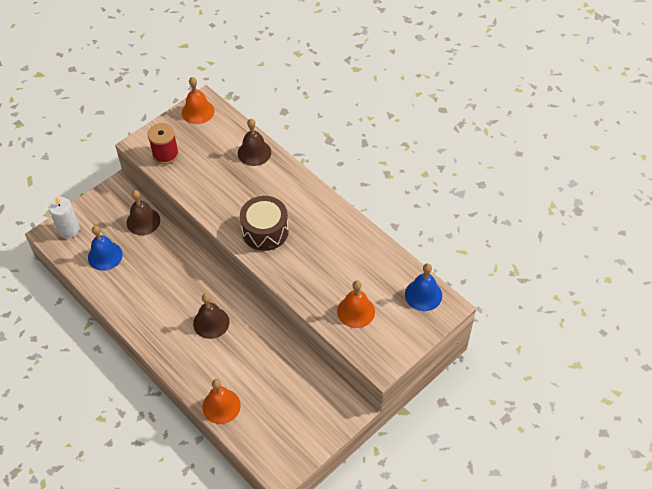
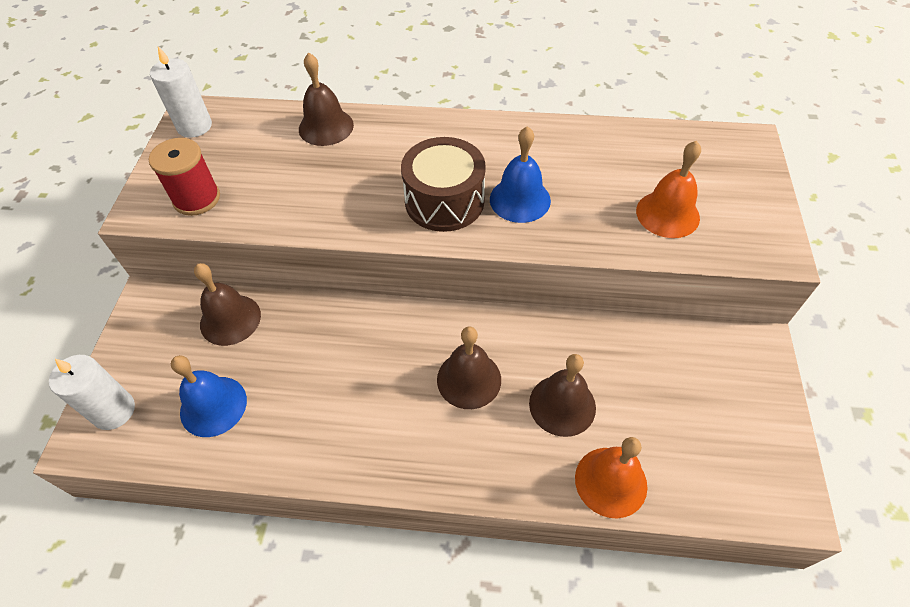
camera: 40 degrees left, 0 degrees up
orange bell [182,77,214,124] -> white candle [150,46,212,138]
blue bell [405,263,442,311] -> blue bell moved to [490,126,551,223]
none -> brown bell [529,354,596,437]

